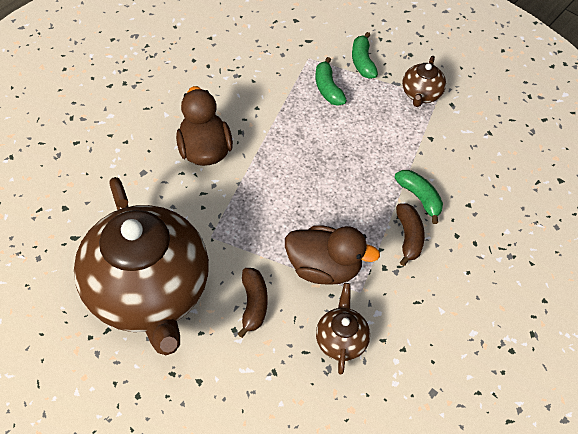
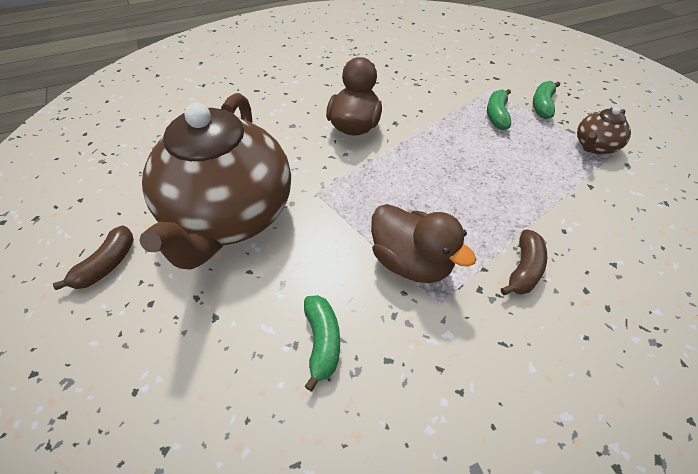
camera: 30 degrees right, 5 degrees down
brown banana [237,268,268,338] -> brown banana moved to [53,225,134,290]
brown teapot [316,283,370,375] -> none
green banana [394,170,443,224] -> green banana moved to [304,295,340,391]

